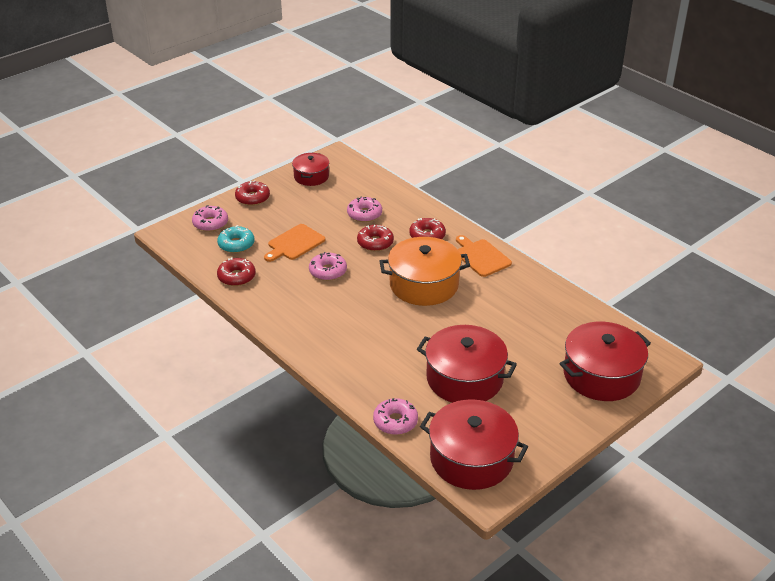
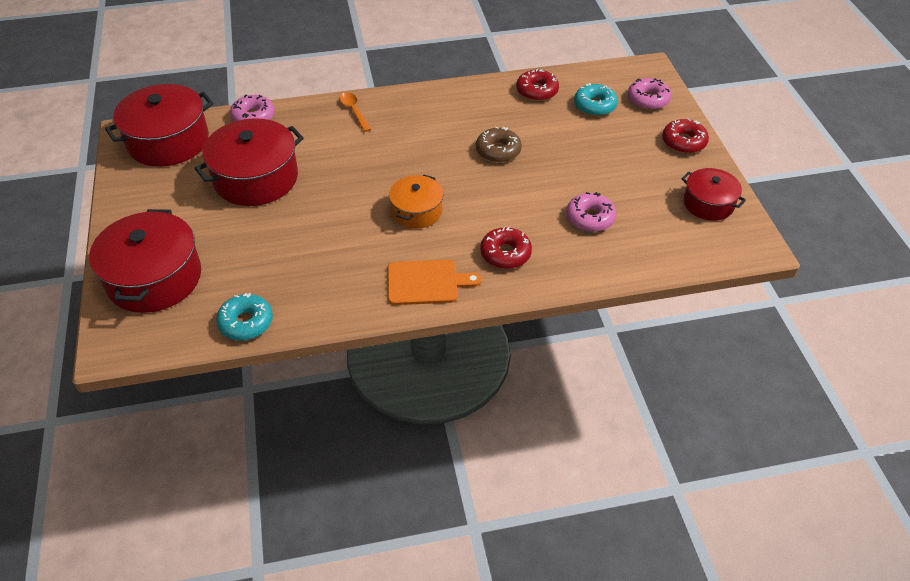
camera: 120 degrees right, 10 degrees up
orange cutting board [264,224,325,262] -> none
pink donut [309,252,347,281] -> brown donut [476,127,522,163]
red donut [357,225,394,251] -> none
orange pot [380,237,470,306] -> orange pot [389,175,443,229], size x0.58
none -> turquoise donut [216,293,273,340]
none -> orange spoon [339,92,371,132]

